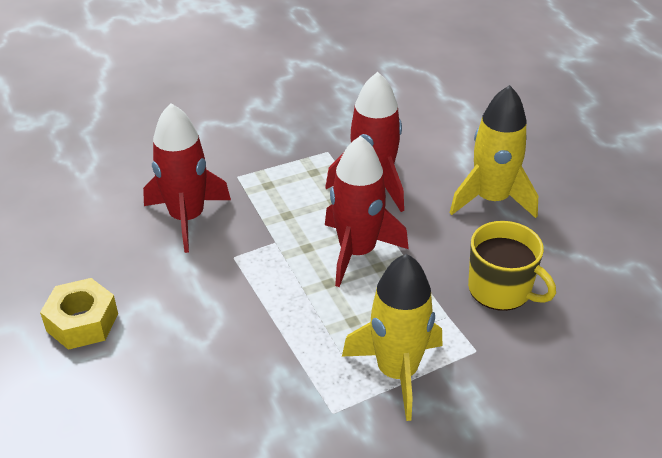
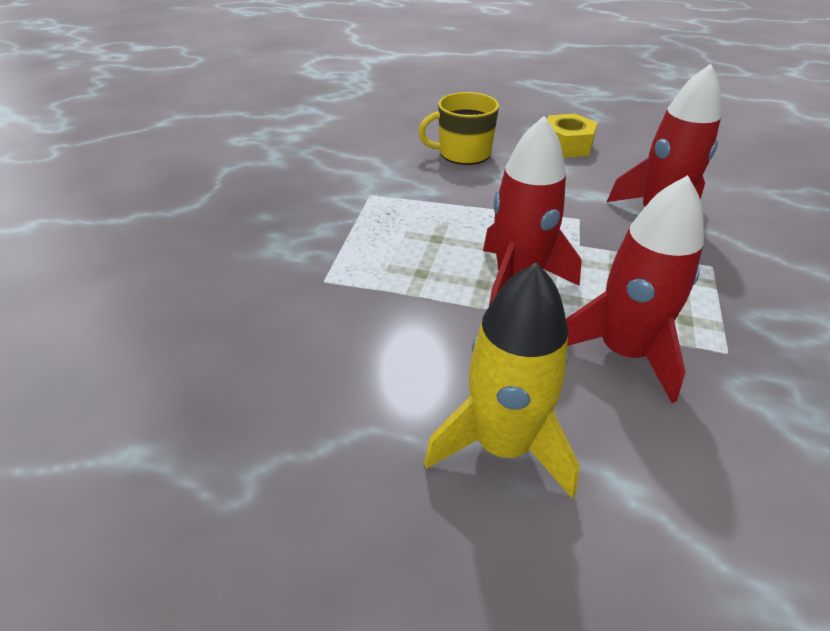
camera: 130 degrees right, 0 degrees up
yellow rocket [342,254,443,421] -> none
yellow mug [468,221,556,311] -> yellow mug moved to [418,92,499,165]

